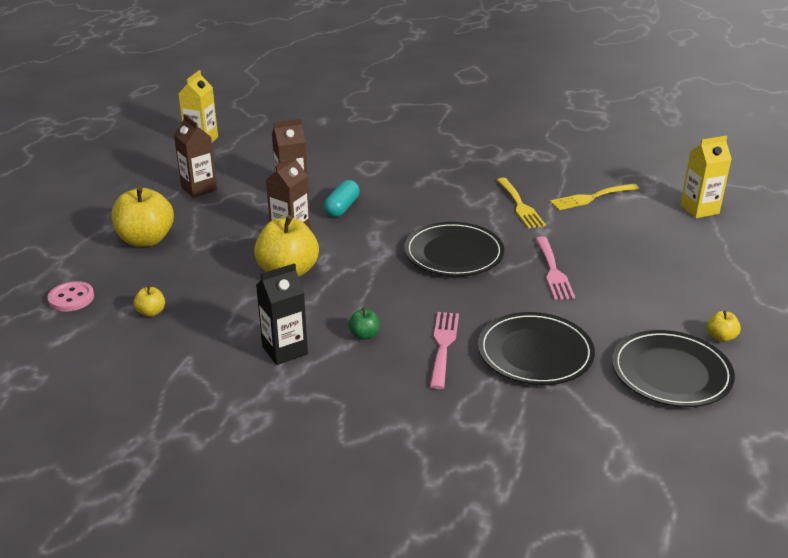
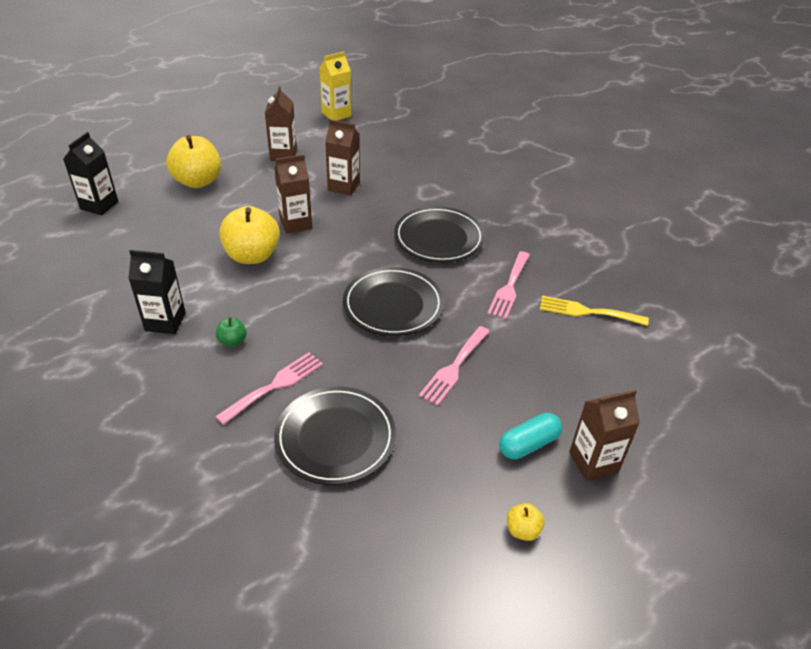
camera: 35 degrees right, 10 degrees up
pink button [48,281,94,312] -> black carton [63,132,119,215]
yellow apple [134,285,165,317] -> none
turquoise capsule [324,180,360,217] -> turquoise capsule moved to [499,413,562,459]
yellow fork [497,178,546,229] -> pink fork [487,251,530,319]
black plate [612,330,735,407] -> black plate moved to [394,206,485,262]
yellow carton [680,136,732,218] -> none
none -> brown carton [569,390,640,481]

